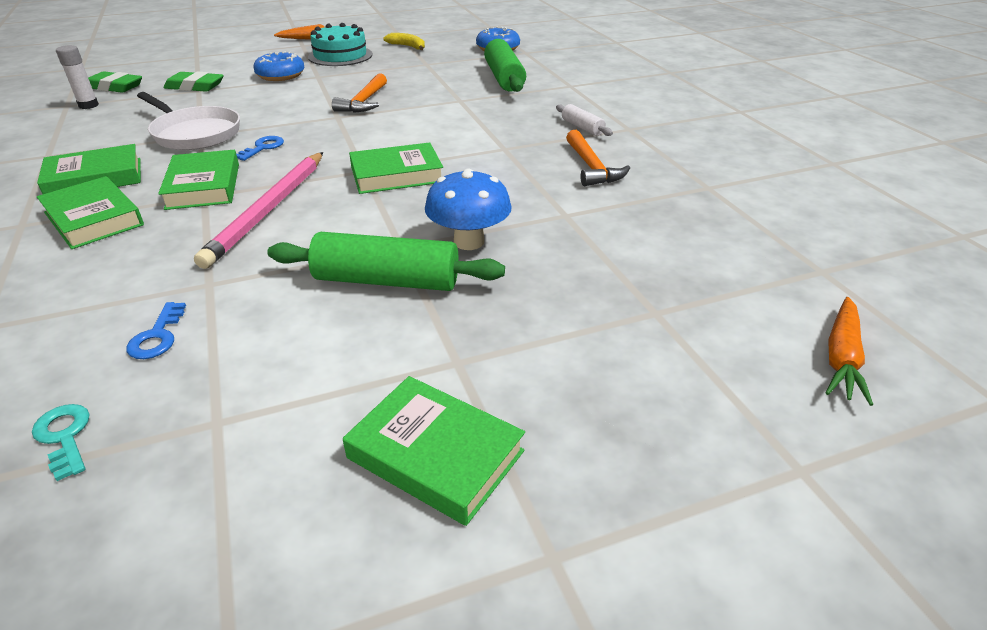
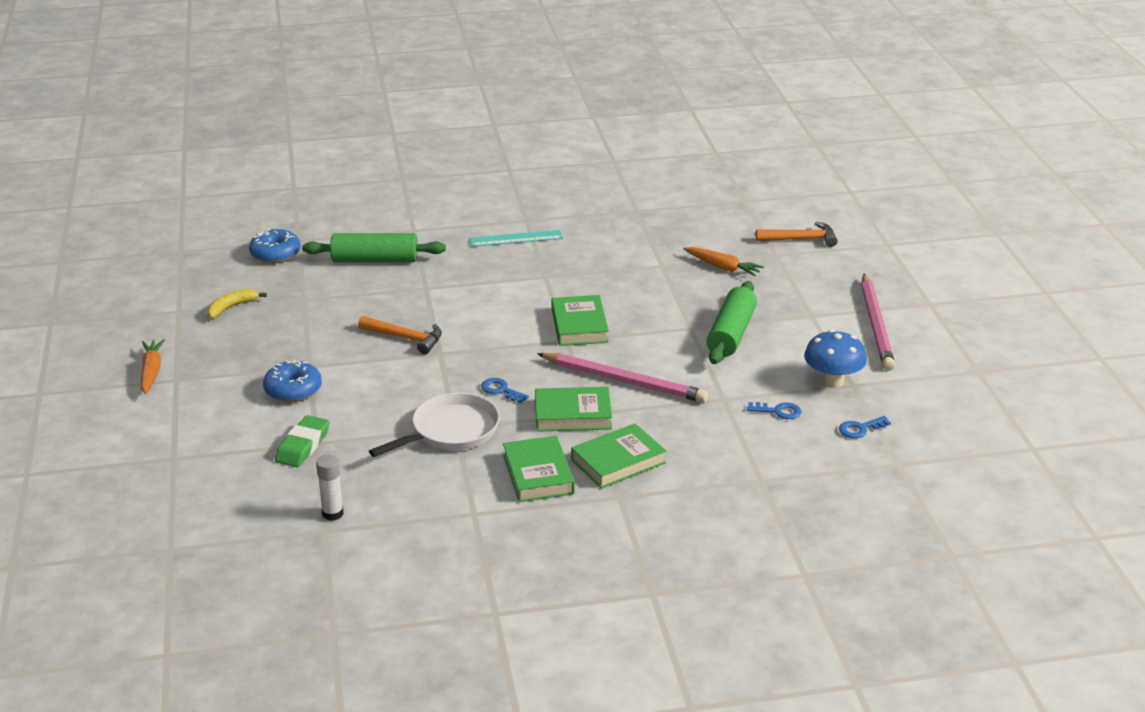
camera: 80 degrees left, 5 degrees down
turquoise key [32,404,90,481] -> blue key [839,416,891,438]
green eraser [88,71,142,93] -> none
turquoise cake [308,23,372,66] -> none
green book [343,376,525,526] -> pink pencil [861,274,895,371]
blue mushroom [425,168,512,250] -> blue mushroom moved to [804,330,867,388]
white rolling pin [556,104,613,136] -> turquoise ruler [470,230,563,247]
orange hammer [566,130,630,186] -> orange hammer moved to [756,222,838,247]
orange carrot [825,297,873,406] -> orange carrot moved to [683,247,764,276]

